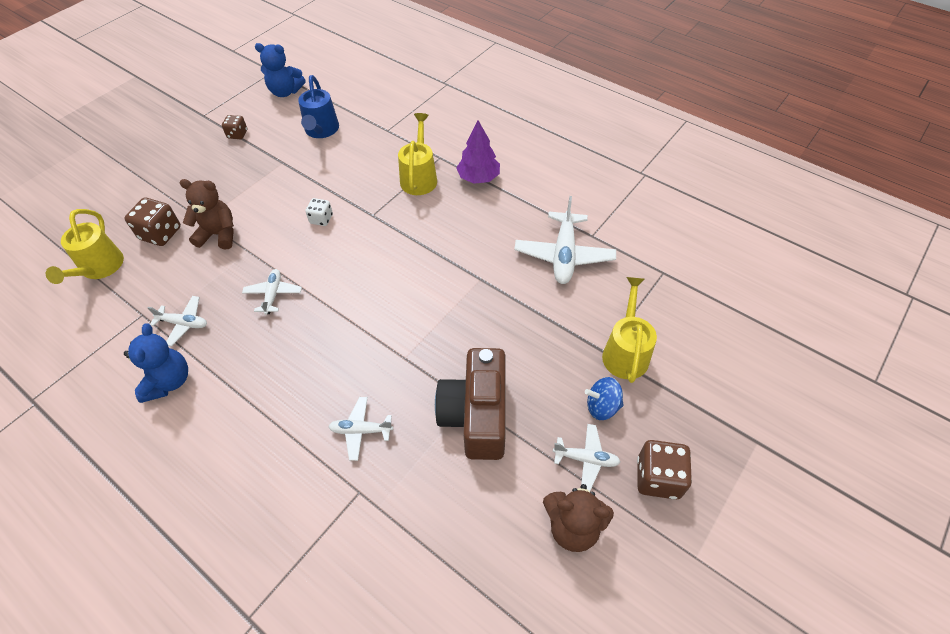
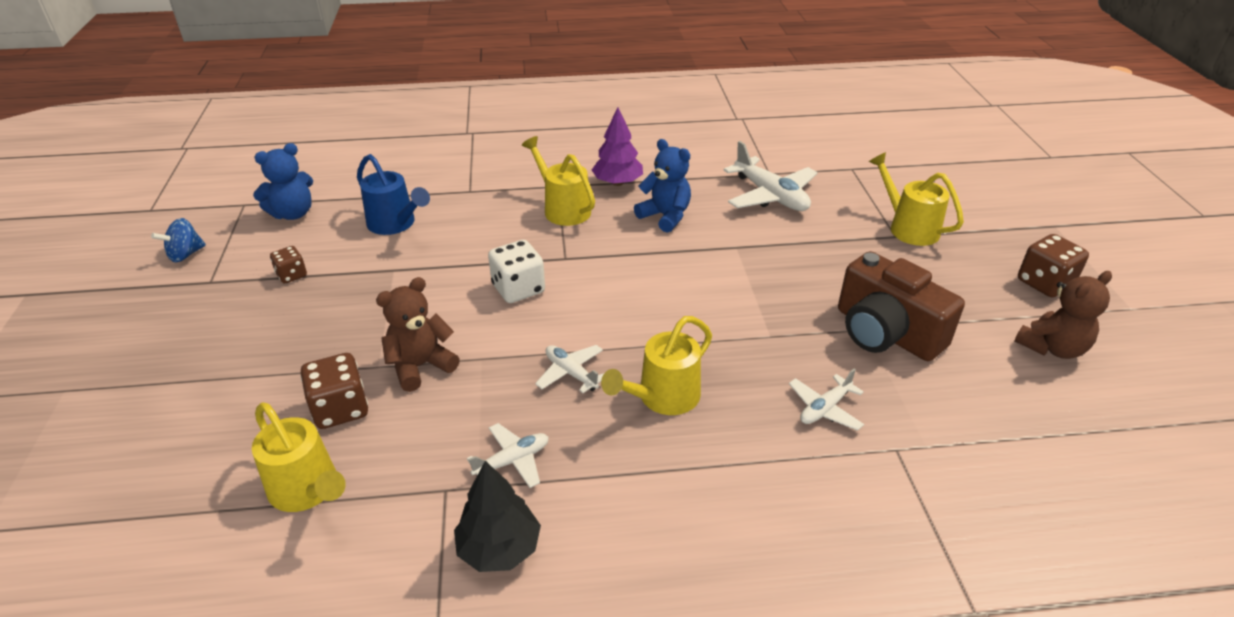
camera: 45 degrees left, 15 degrees down
blue teddy bear [124,323,188,403] -> blue teddy bear moved to [634,139,691,233]
white dice [305,198,333,226] -> white dice [488,240,545,303], size x1.66
white plane [553,424,620,492] -> none
blue spinning top [585,377,624,420] -> blue spinning top moved to [151,218,206,262]
none -> black tree [454,461,541,572]
none -> yellow watering can [601,316,712,415]

